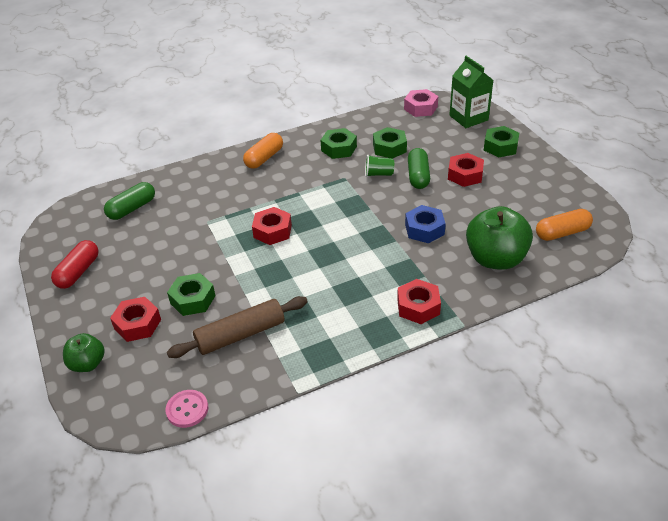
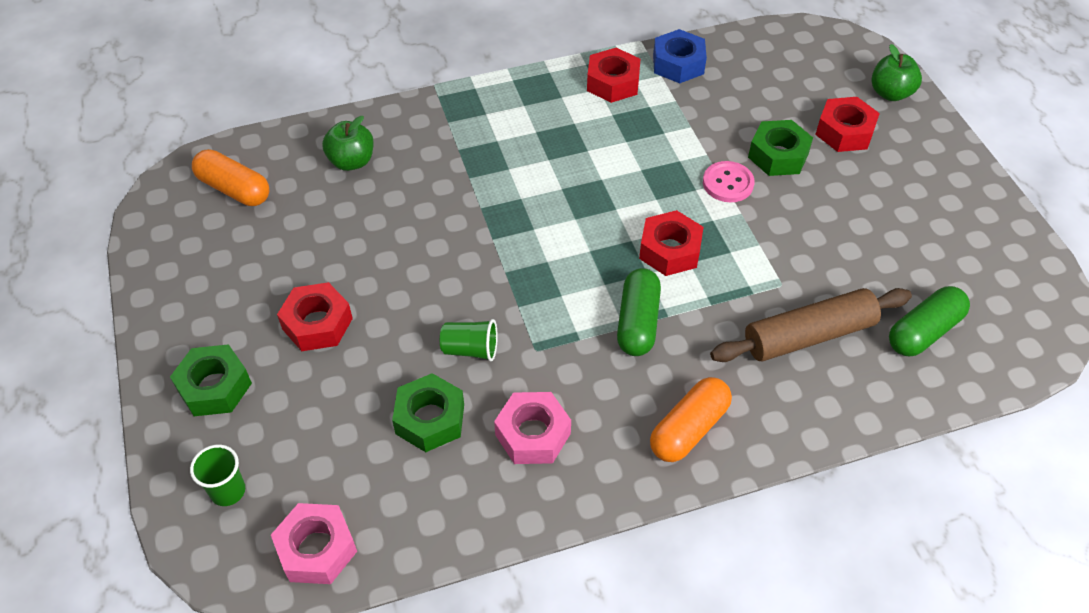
camera: 175 degrees left, 10 degrees up
red capsule [51,240,99,289] -> none
pink button [165,390,208,428] -> pink button moved to [703,161,755,202]
brown rolling pin [167,296,308,358] -> brown rolling pin moved to [710,288,912,362]
green nut [321,128,357,159] -> pink nut [494,392,571,464]
red nut [397,279,441,324] -> red nut moved to [587,48,640,103]
blue nut [405,205,446,243] -> blue nut moved to [653,29,707,83]
green capsule [408,148,430,189] -> green capsule moved to [617,268,661,356]
green carton [449,56,493,128] -> green cup [190,445,245,506]
green apple [466,206,533,270] -> green apple [322,116,374,171], size x0.55
orange capsule [536,209,593,241] -> orange capsule turned 45 degrees clockwise [192,149,269,206]

